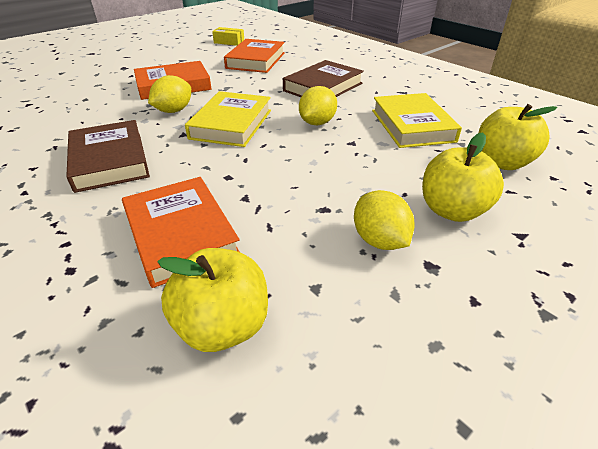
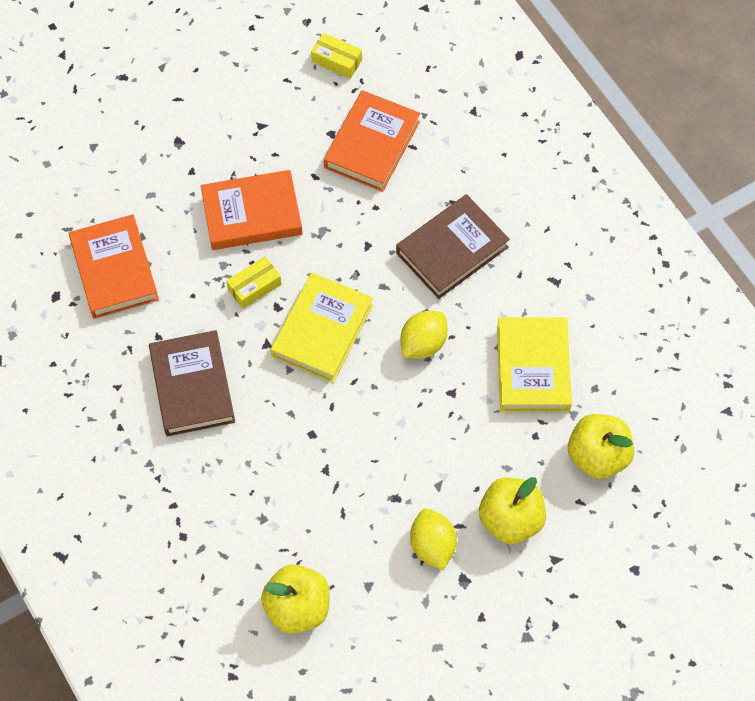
camera: 10 degrees right, 25 degrees up
orange book [122,177,239,288] -> orange book moved to [69,214,159,319]
yellow lemon [148,75,191,113] -> yellow box [226,256,281,309]

